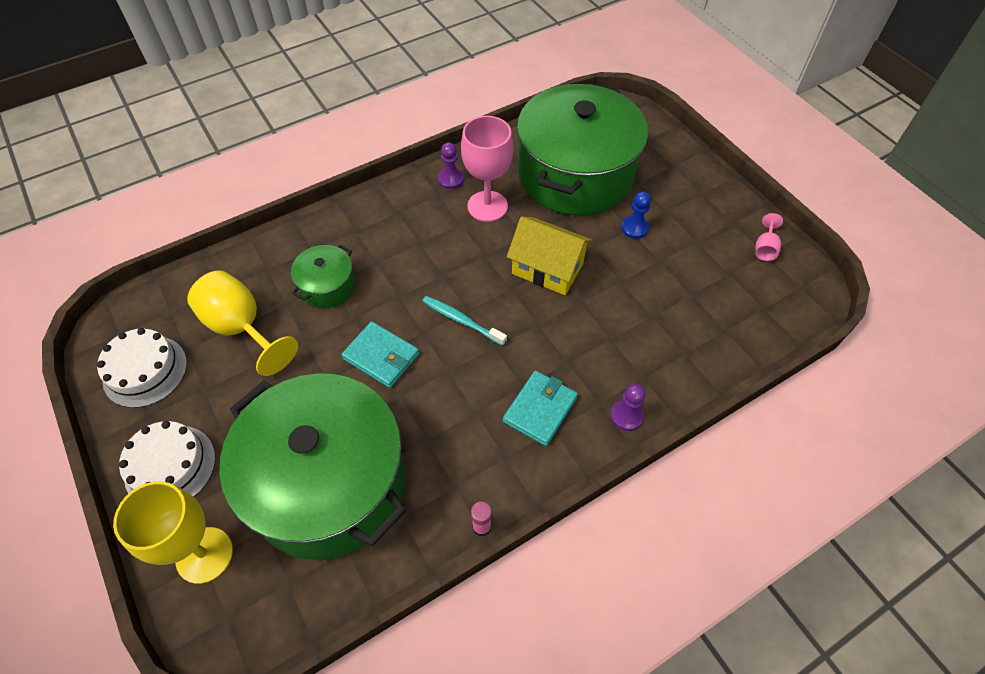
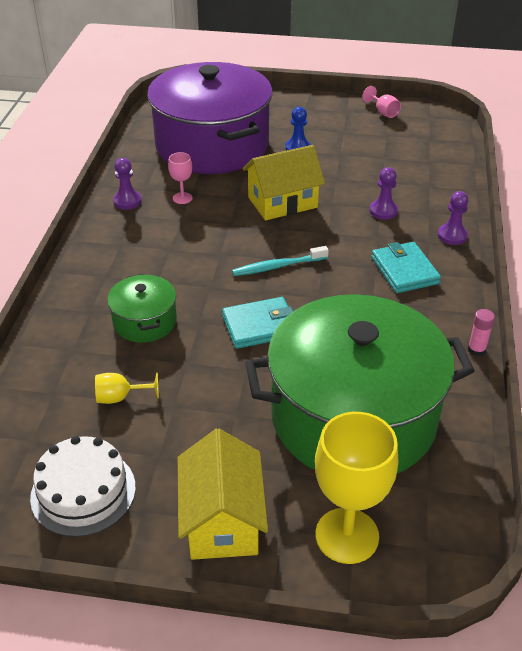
camera: 50 degrees left, 15 degrees down
white cake [119,421,215,497] -> yellow house [178,429,268,560]
yellow goblet [187,270,298,376] -> yellow goblet [95,372,159,404], size x0.47
pink goblet [461,116,513,222] -> pink goblet [168,152,193,204], size x0.47
green pot [517,83,648,216] -> purple pot [147,62,272,174]
none -> purple pawn [370,167,398,220]

